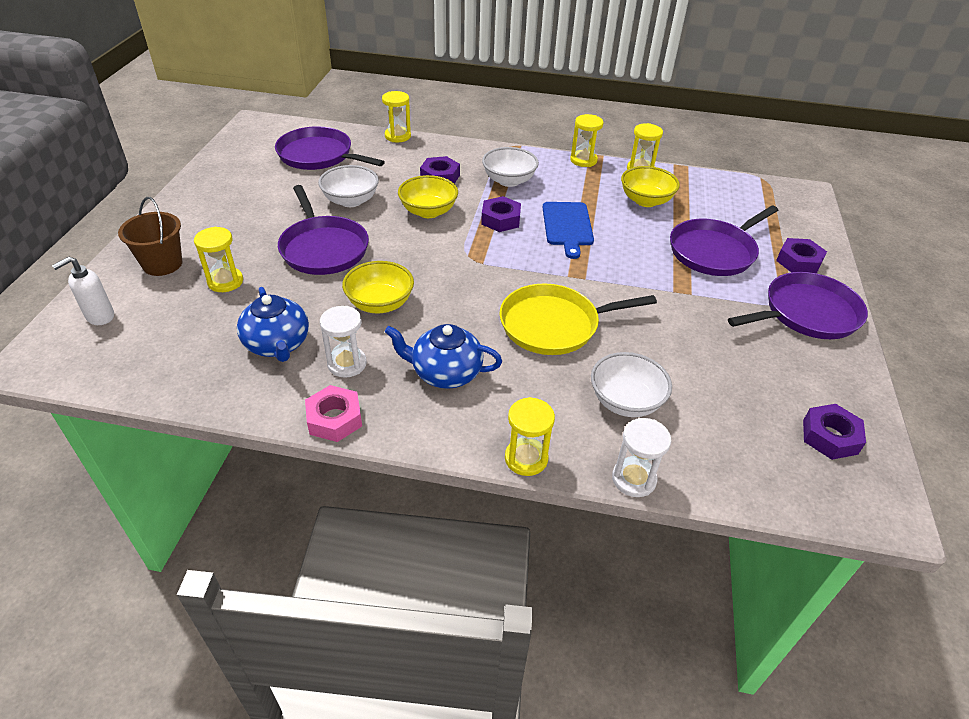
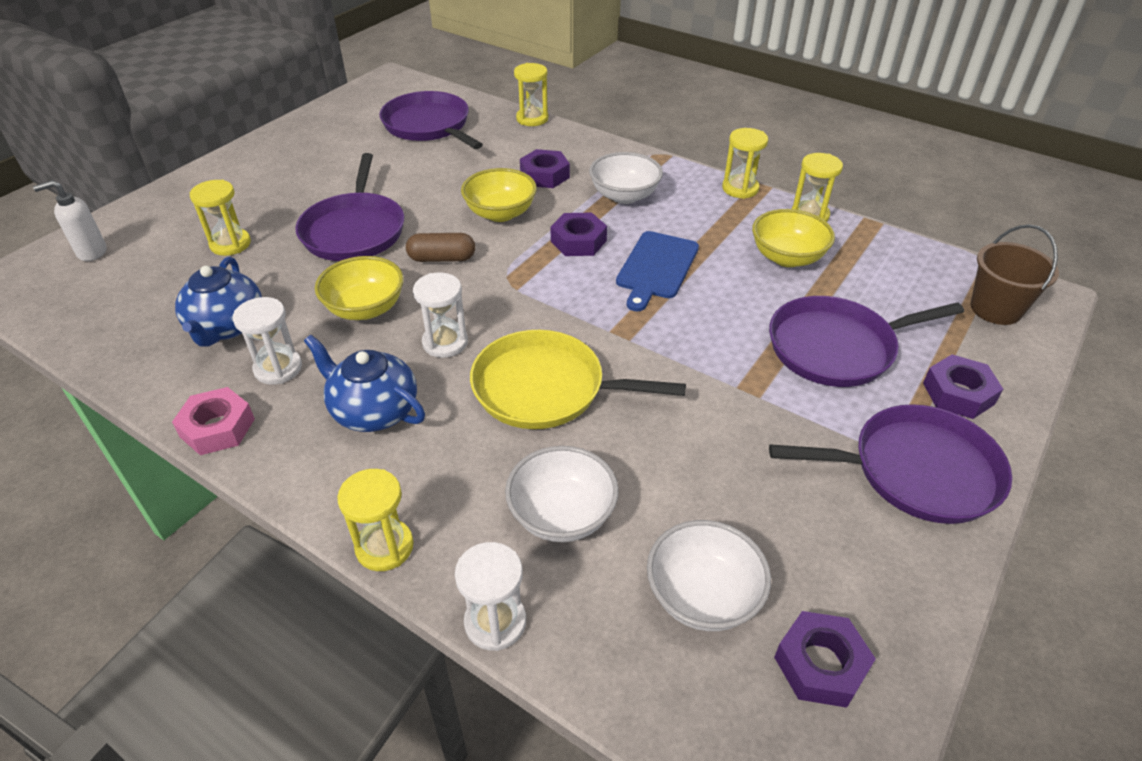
camera: 25 degrees right, 0 degrees up
brown bucket [118,197,183,276] -> brown bucket moved to [971,224,1059,325]
white bowl [318,165,379,207] -> white bowl moved to [647,520,771,631]
none -> brown capsule [406,233,475,262]
none -> white hourglass [413,272,468,358]

